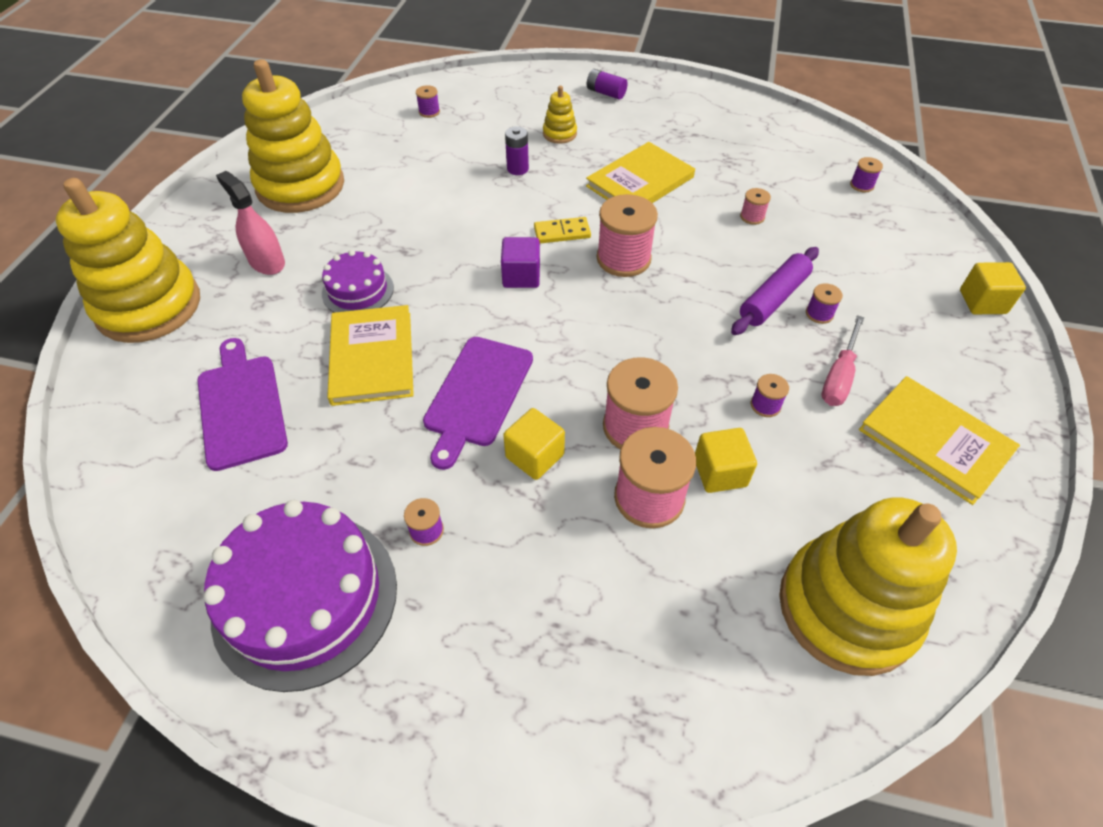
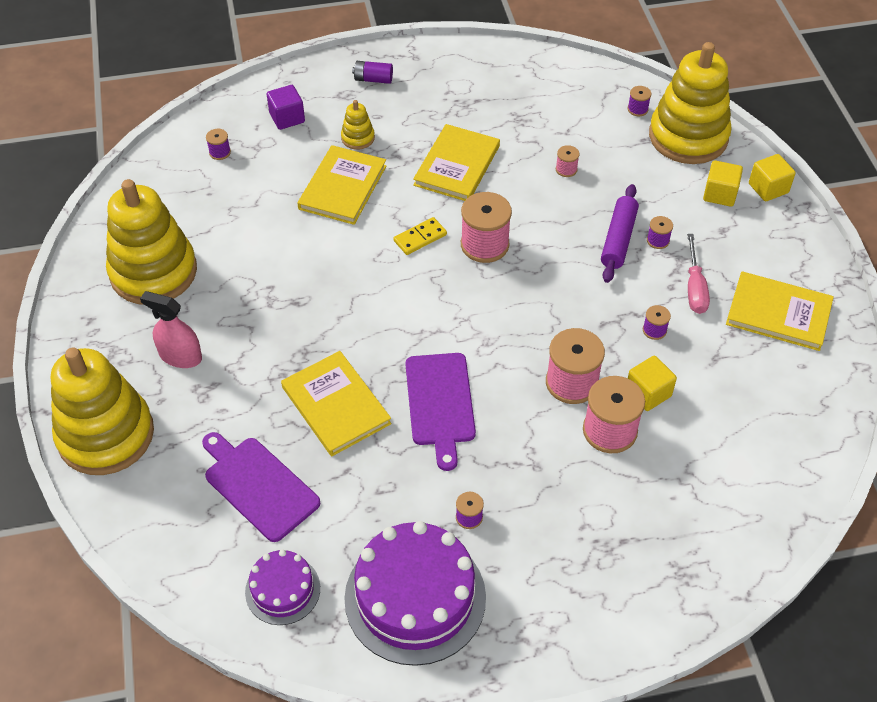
camera: 25 degrees left, 0 degrees up
purple cake [322,250,394,313] -> purple cake moved to [245,549,320,625]
purple cube [501,237,540,288] -> purple cube moved to [267,85,305,130]
yellow cube [503,408,565,480] -> yellow cube moved to [703,160,743,207]
purple battery [505,126,529,175] -> yellow book [297,145,386,225]
yellow stacking toy [779,497,957,676] -> yellow stacking toy moved to [649,42,732,164]

